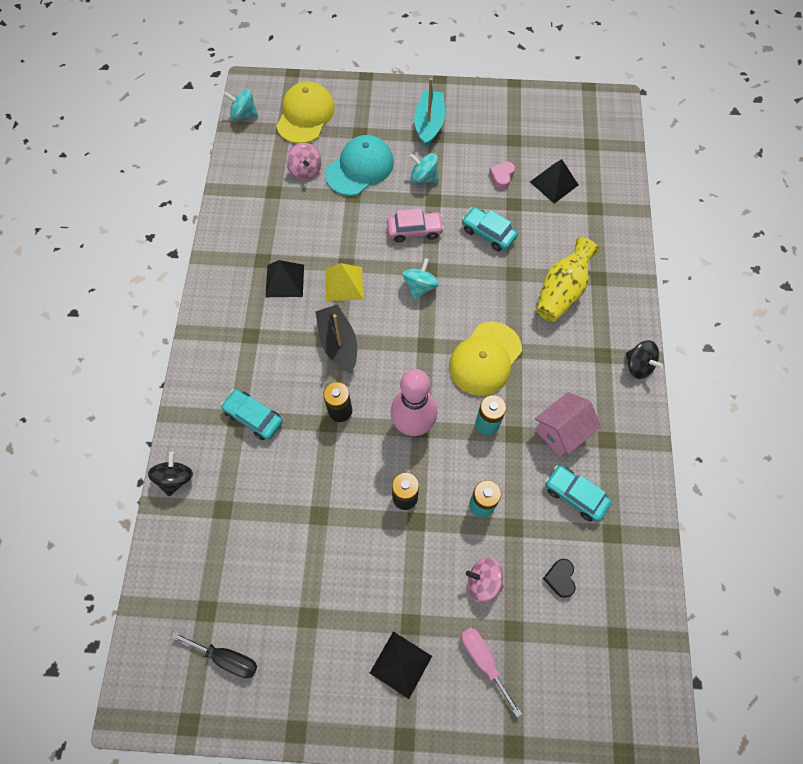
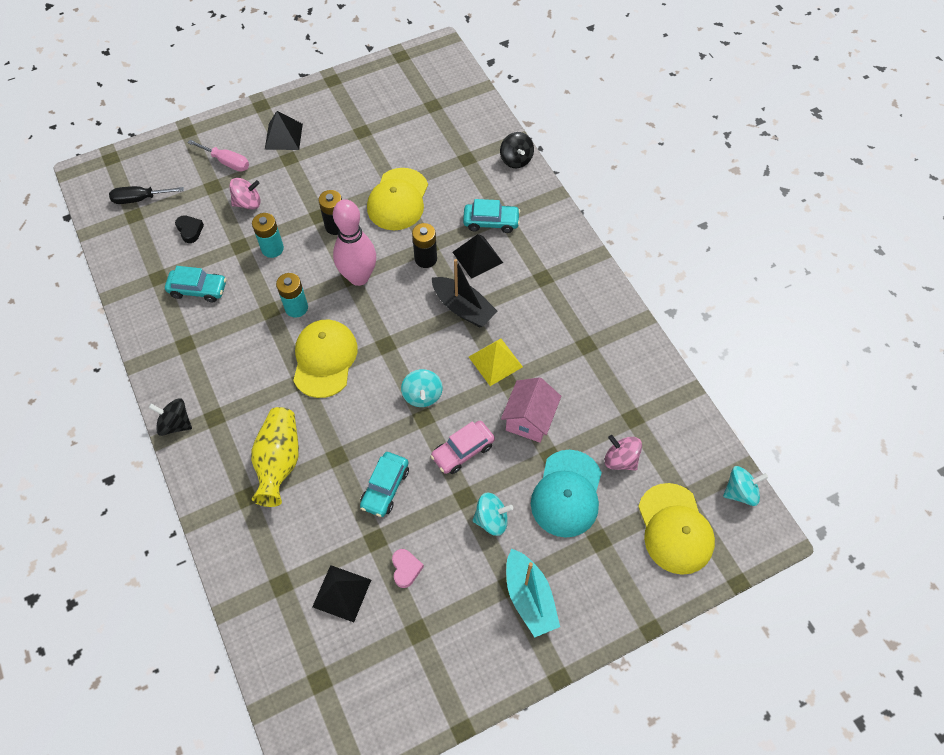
camera: 150 degrees right, 5 degrees down
black screwdriver [171,632,257,678] -> black screwdriver moved to [109,186,184,204]
black pyramid [265,260,304,297] -> black pyramid moved to [453,234,503,279]
turquoise car [461,207,518,251] -> turquoise car turned 105 degrees clockwise [360,452,409,517]
pink house [535,392,601,457] -> pink house moved to [501,377,561,443]
none -> yellow cap [367,168,428,230]

